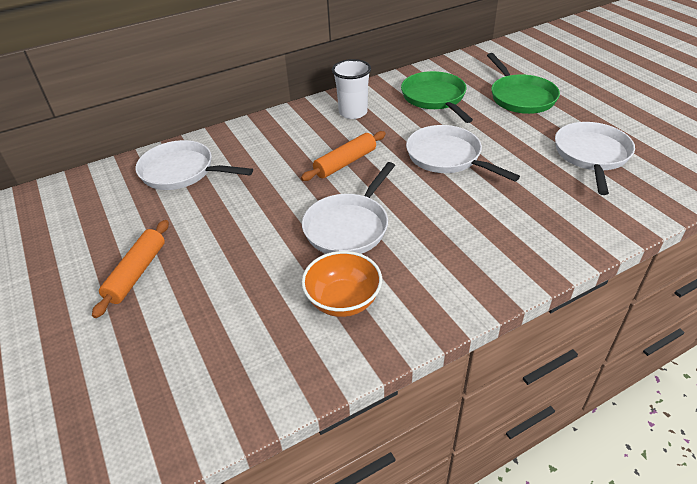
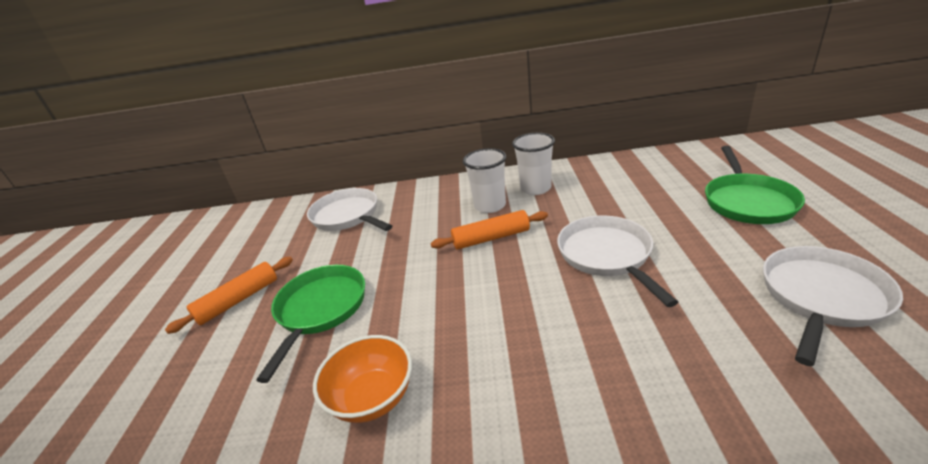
camera: 30 degrees right, 10 degrees down
white pan [302,162,395,254] -> none
green pan [401,71,473,123] -> green pan moved to [256,265,365,383]
none -> white cup [463,148,506,213]

